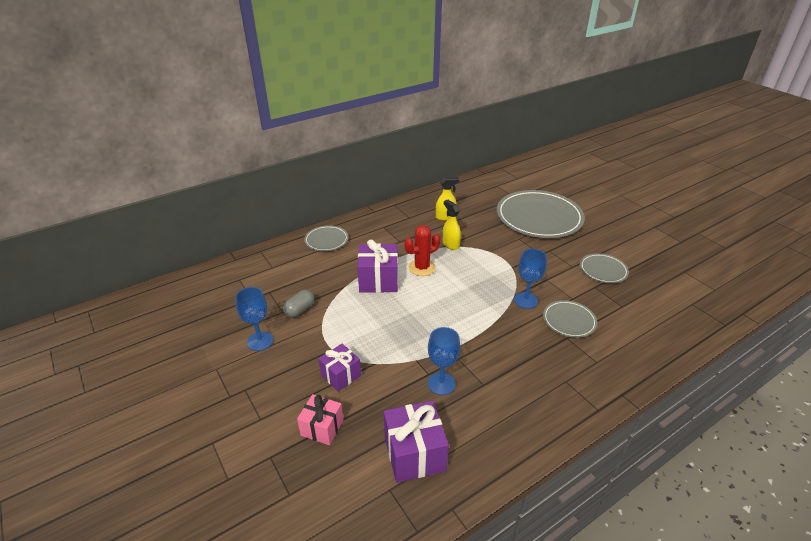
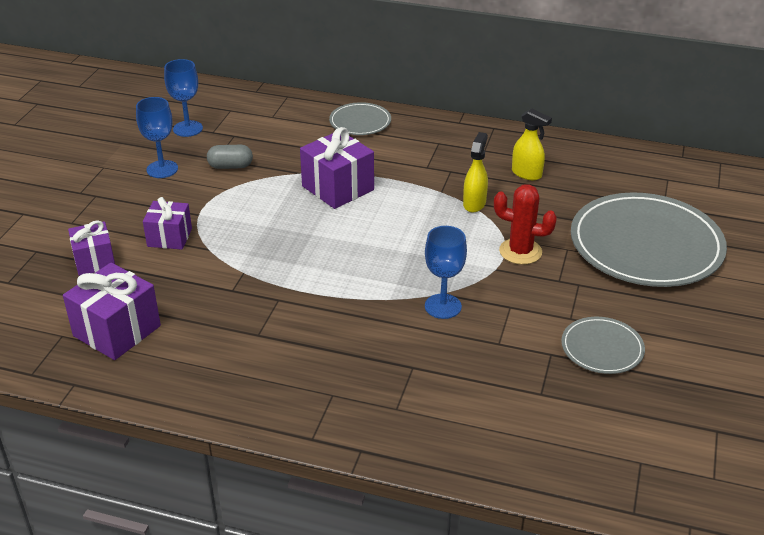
camera: 50 degrees right, 0 degrees up
pink gift [297,394,343,445] -> purple gift [68,220,115,276]
red cactus [405,225,440,276] -> red cactus moved to [494,184,557,265]
blue goblet [428,327,460,395] -> blue goblet moved to [164,59,203,137]
grey plate [543,300,597,338] -> none

